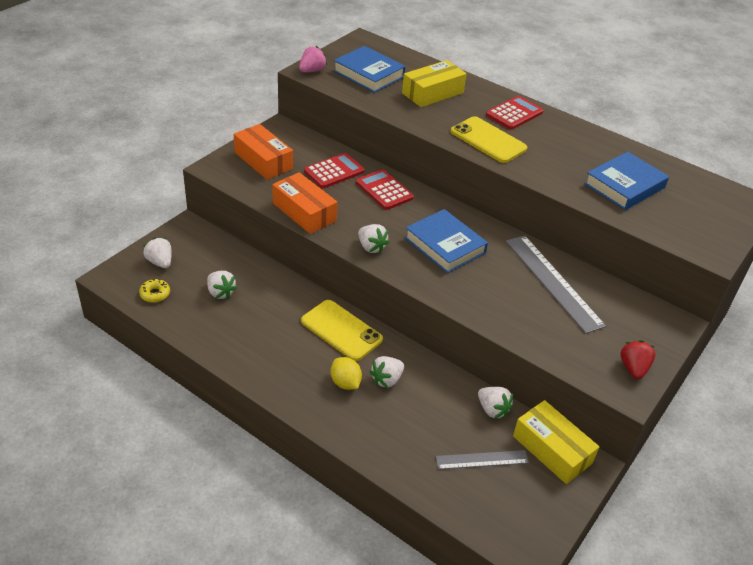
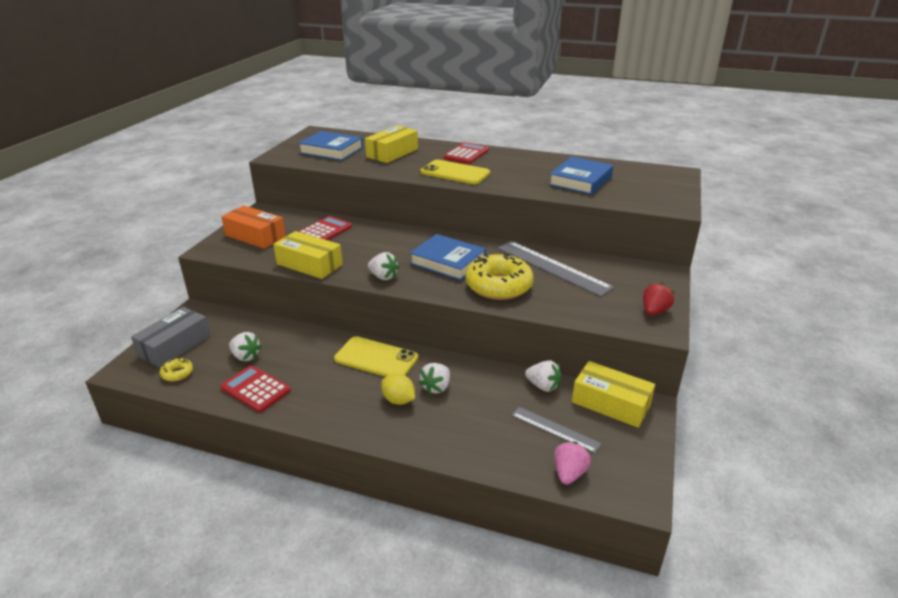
camera: 15 degrees left, 10 degrees down
white strawberry [143,237,172,268] -> grey box [131,307,210,368]
orange box [272,172,338,234] -> yellow box [273,231,343,279]
pink strawberry [299,46,327,72] -> pink strawberry moved to [554,441,591,485]
red calculator [356,169,414,210] -> red calculator moved to [220,365,291,413]
grey ruler [435,450,529,470] -> grey ruler turned 60 degrees clockwise [512,407,601,453]
red strawberry [621,340,655,379] -> red strawberry turned 45 degrees clockwise [643,283,675,316]
none -> yellow donut [465,254,534,300]

